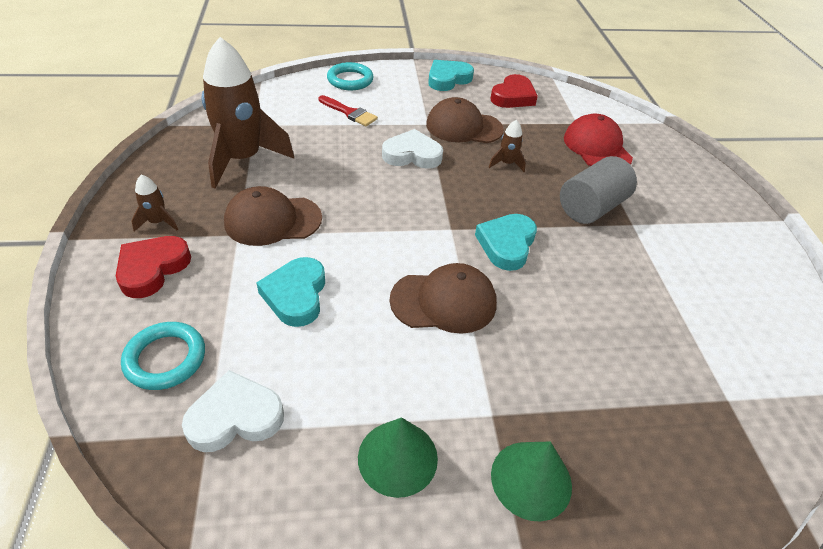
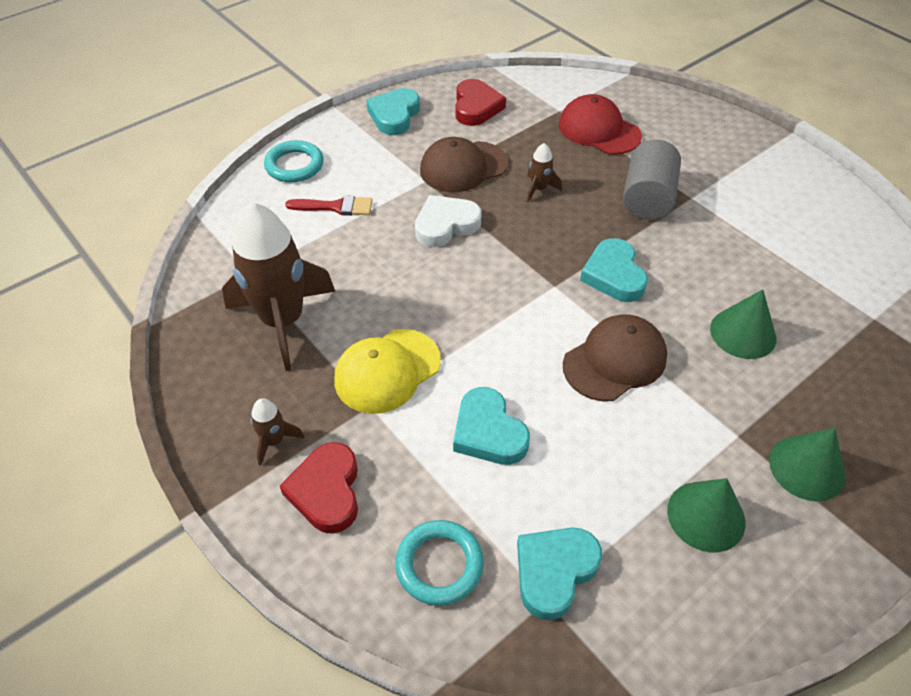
camera: 30 degrees left, 5 degrees up
white heart [182,370,284,452] -> turquoise heart [517,527,602,620]
brown cap [224,186,322,246] -> yellow cap [334,329,441,414]
none -> green cone [710,289,776,359]

